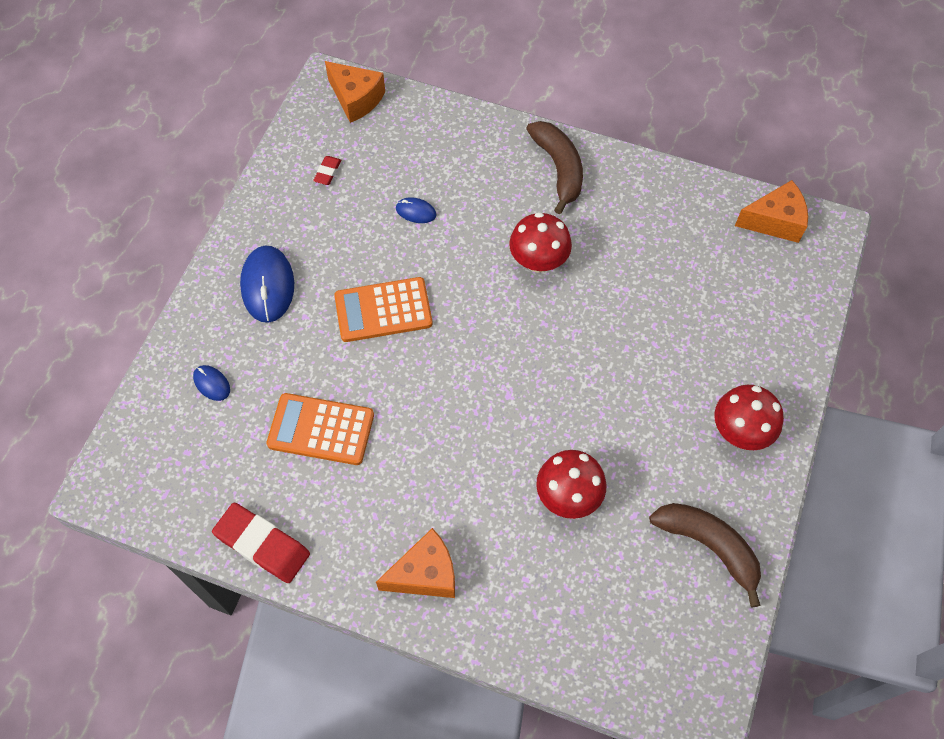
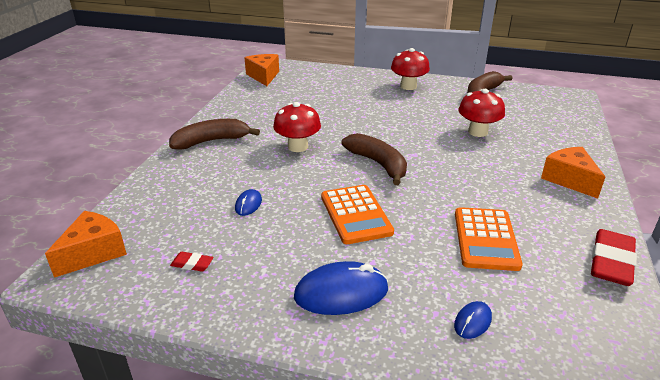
camera: 95 degrees left, 30 degrees down
none -> brown banana [341,133,407,185]

